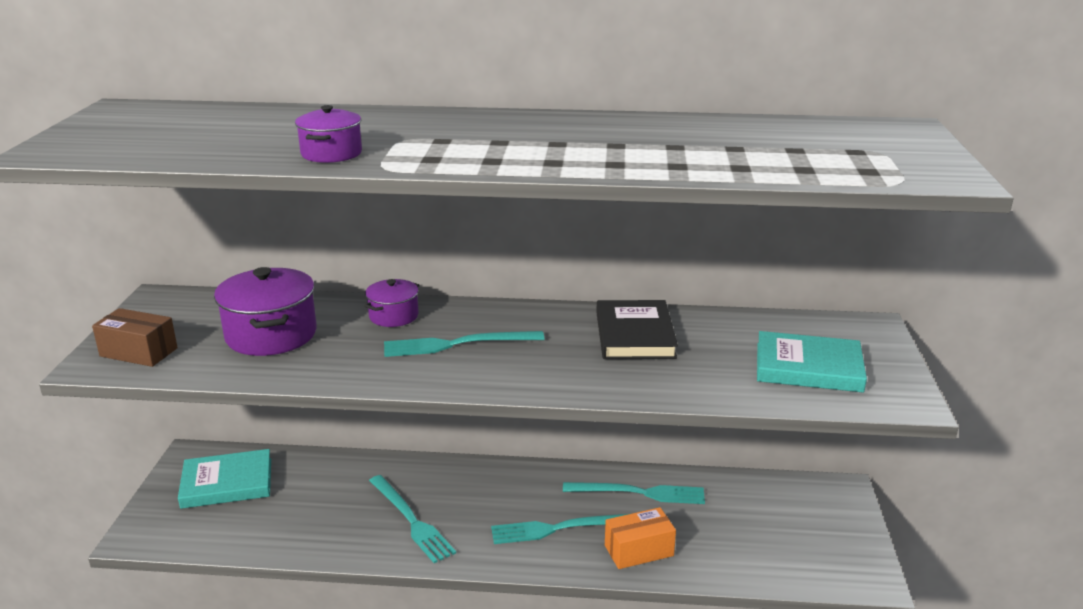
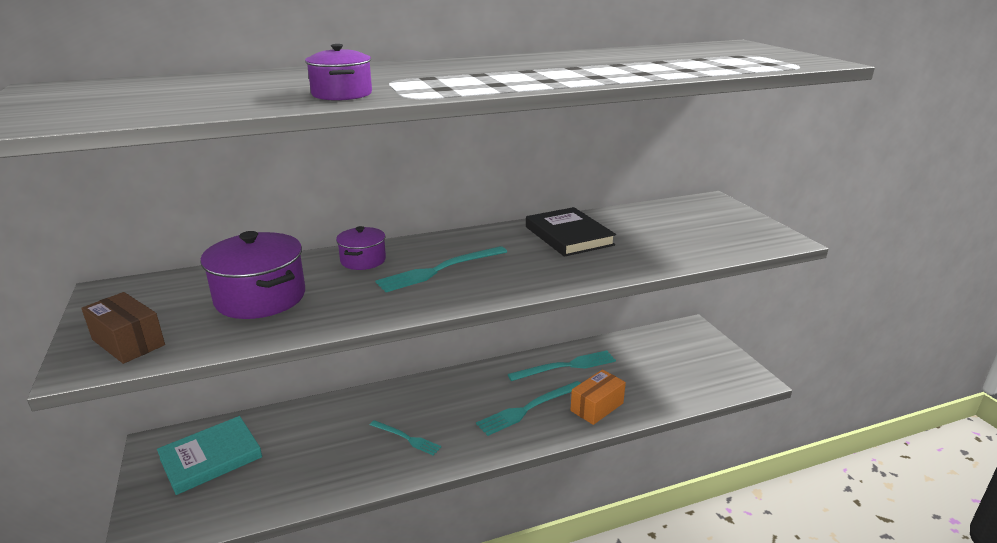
camera: 25 degrees left, 0 degrees up
brown box [92,308,178,367] -> brown box turned 45 degrees clockwise [81,292,165,364]
turquoise fork [369,475,456,563] -> turquoise fork [370,420,441,456], size x0.63
turquoise book [757,331,867,393] -> none

